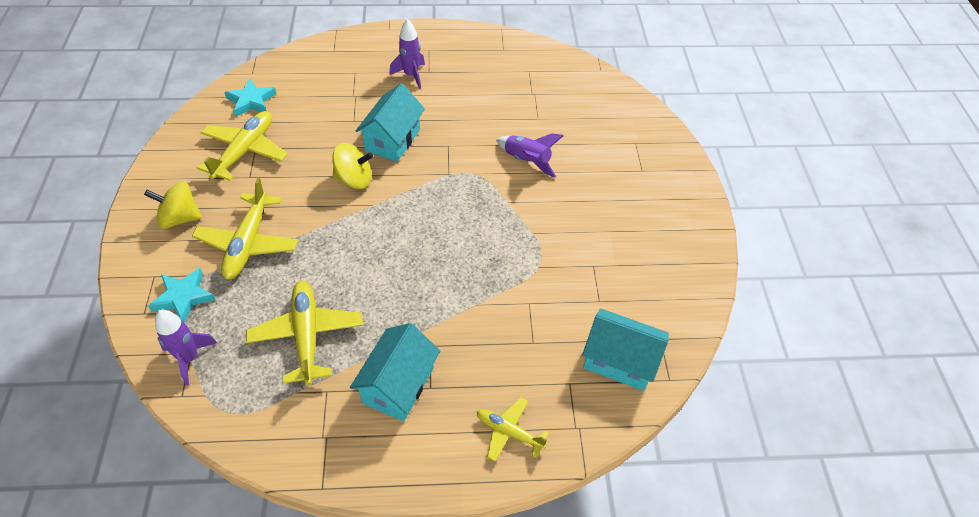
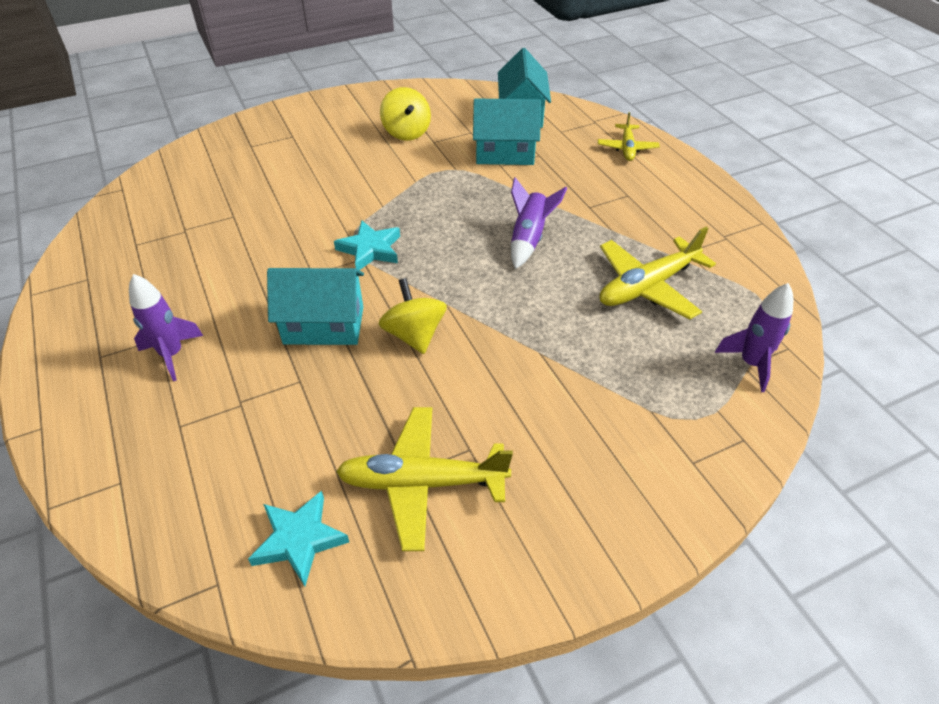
camera: 110 degrees left, 5 degrees down
yellow spinning top [144,181,202,229] -> yellow spinning top moved to [380,87,431,141]
turquoise star [148,268,216,323] -> turquoise star moved to [334,220,400,270]
yellow plane [192,178,298,280] -> none
turquoise house [350,323,440,422] -> turquoise house moved to [473,98,541,165]
purple rocket [496,133,564,178] -> purple rocket moved to [511,177,567,269]

